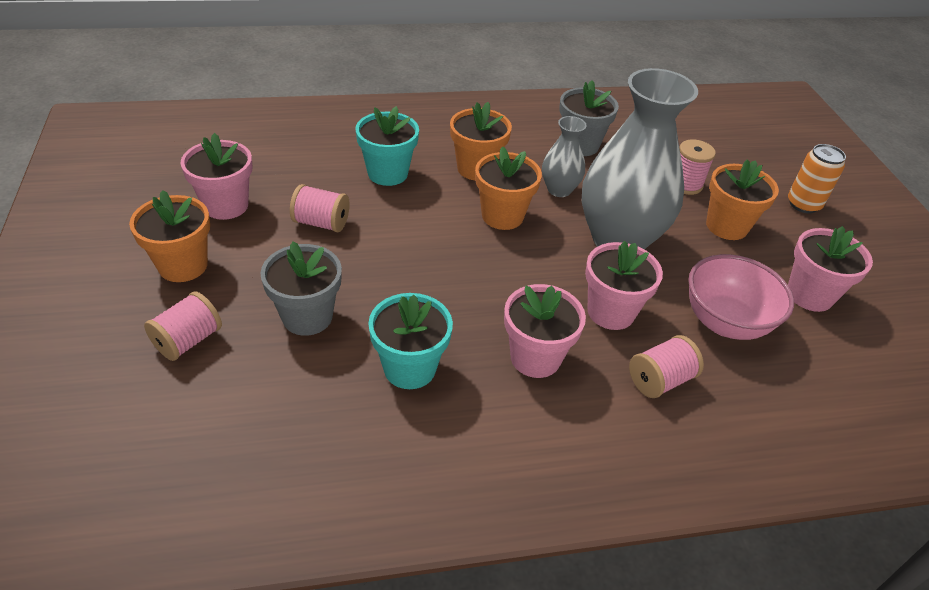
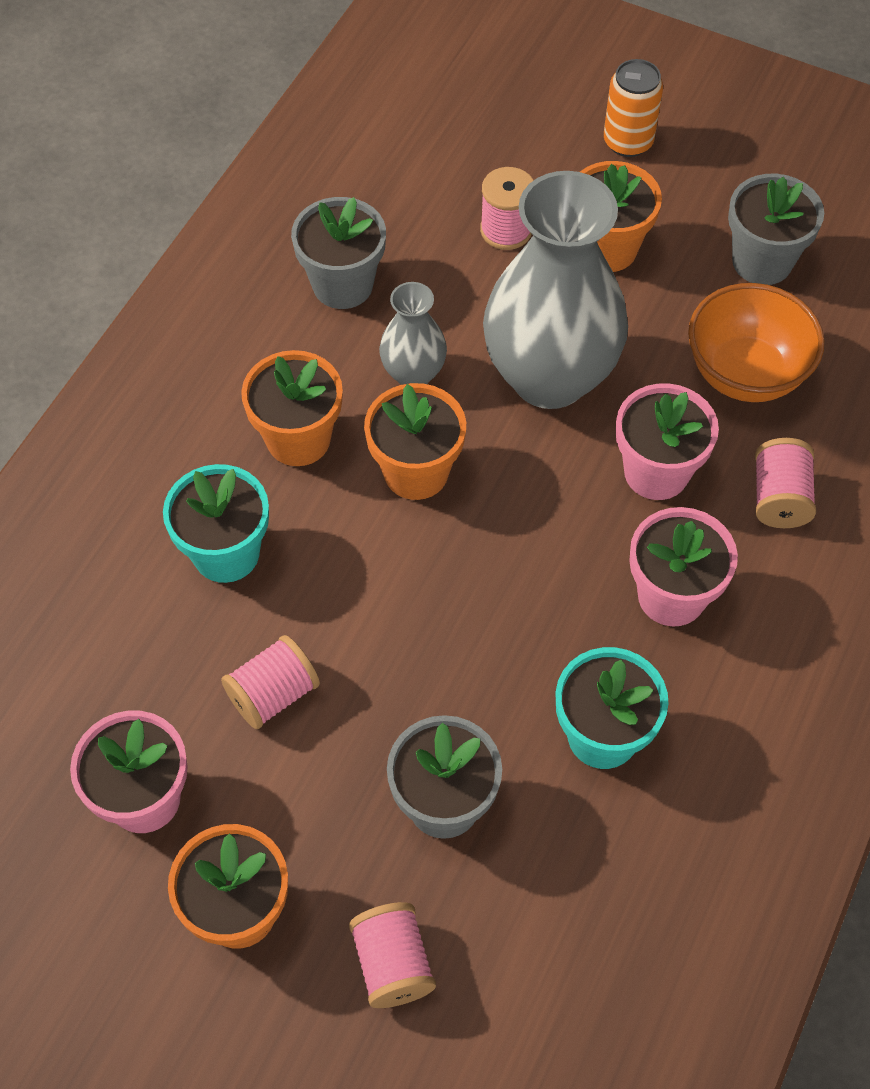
camera: 50 degrees left, 15 degrees up
pink bowl [688,254,794,340] -> orange bowl [688,283,824,402]
pink flower pot [788,226,873,312] -> grey flower pot [728,174,824,285]

